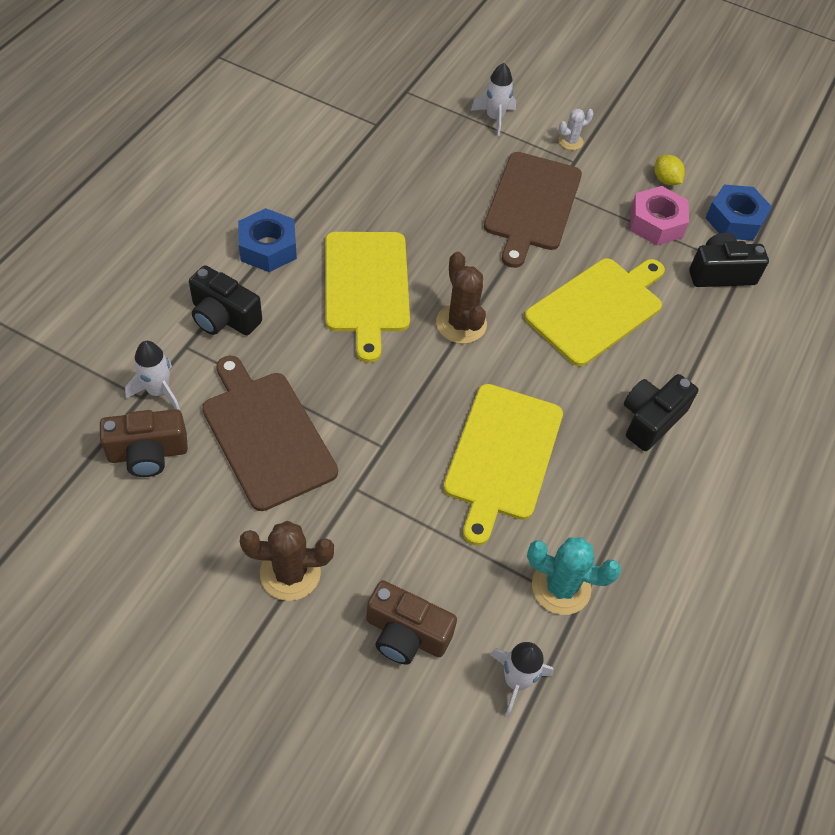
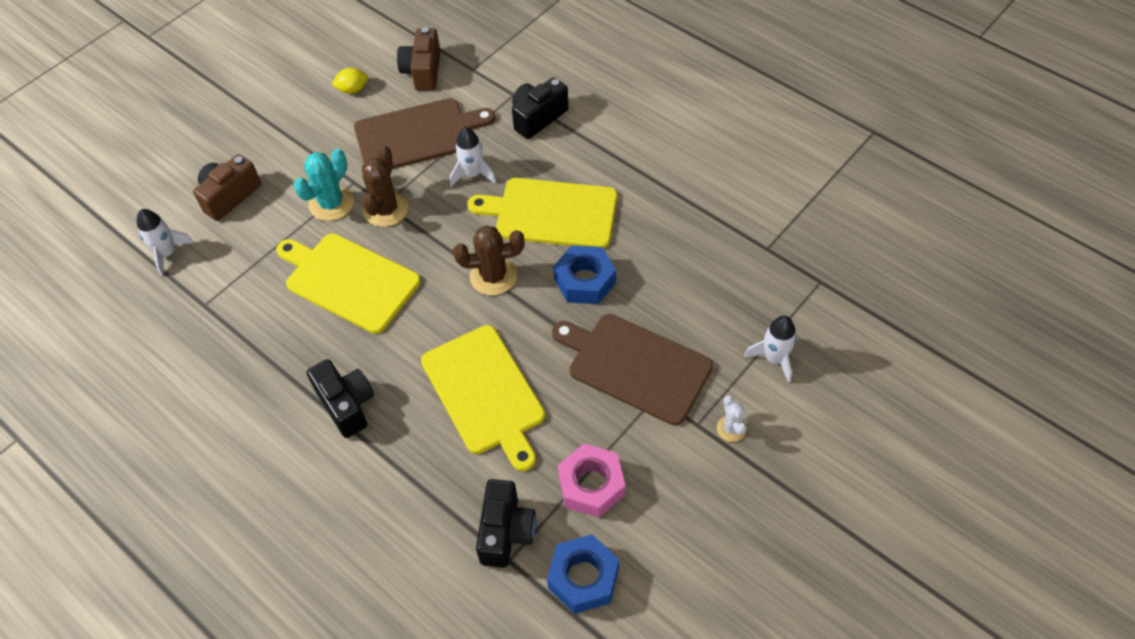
camera: 110 degrees right, 0 degrees up
white rocket [125,341,180,410] -> white rocket moved to [450,127,496,187]
blue nut [238,208,297,272] -> blue nut moved to [553,245,616,304]
brown cactus [240,521,334,601] -> brown cactus moved to [362,145,408,227]
turquoise cactus [527,537,621,615] -> turquoise cactus moved to [294,149,354,221]
yellow lemon [655,155,685,185] -> yellow lemon moved to [332,67,368,94]

